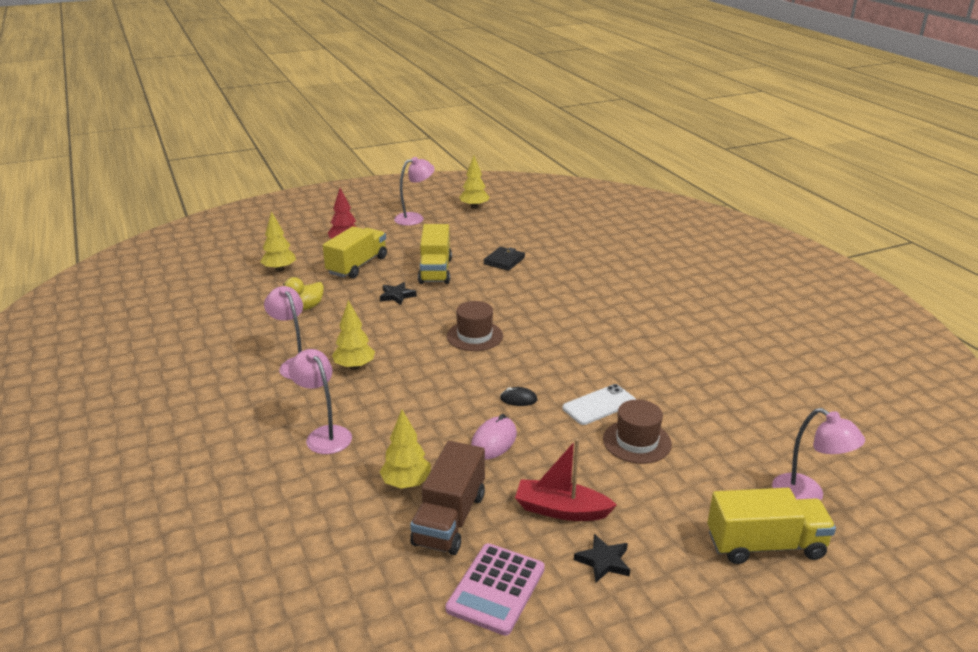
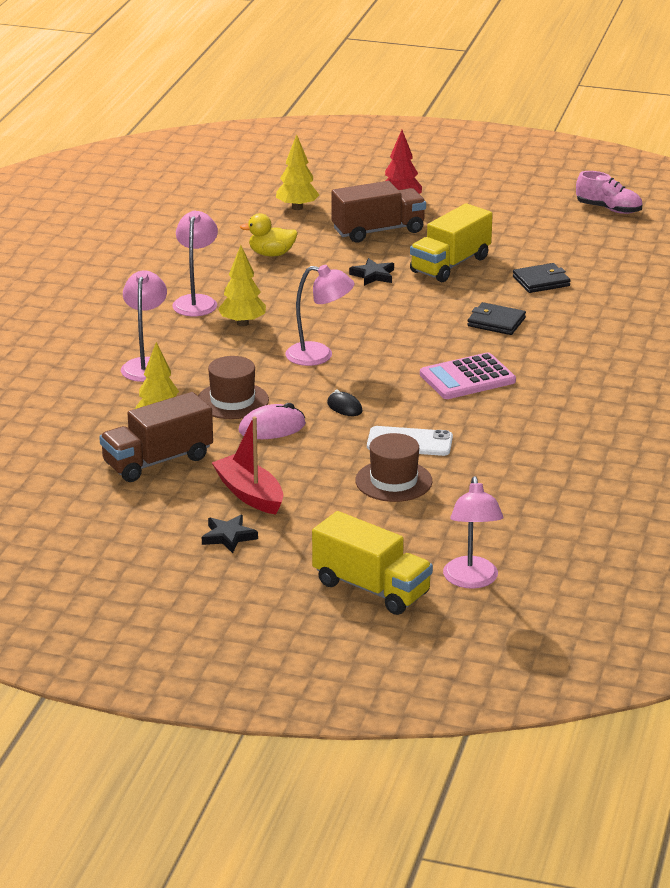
camera: 40 degrees right, 0 degrees up
yellow truck [323,226,387,279] -> brown truck [332,181,426,243]
pink lamp [394,157,435,226] -> pink lamp moved to [285,265,355,366]
pink calculator [445,543,545,636] -> pink calculator moved to [420,352,516,399]
brown hat [447,301,503,351] -> brown hat moved to [198,356,269,419]
yellow tree [459,156,489,209] -> pink shoe [576,171,642,214]
none -> black wallet [467,302,526,335]

